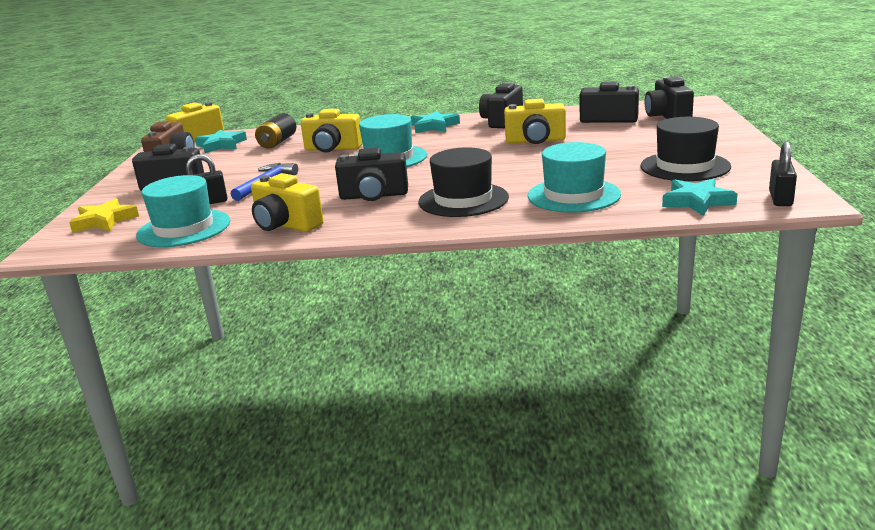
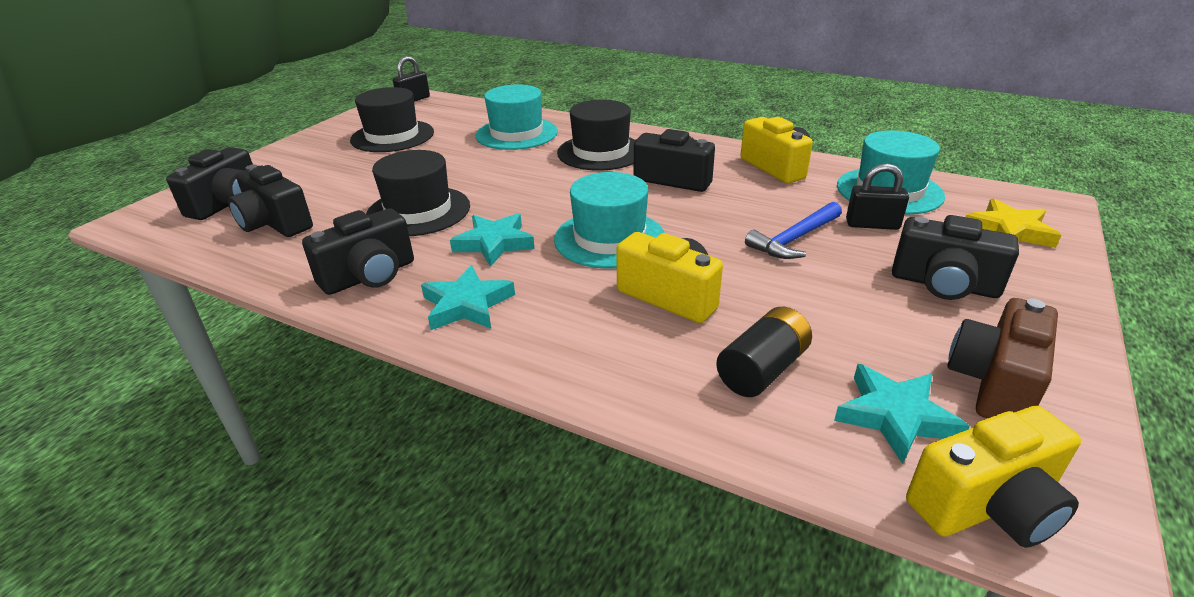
camera: 155 degrees left, 10 degrees up
yellow camera [504,99,566,144] -> black hat [366,150,470,236]
turquoise star [662,178,737,216] -> turquoise star moved to [450,213,535,267]

